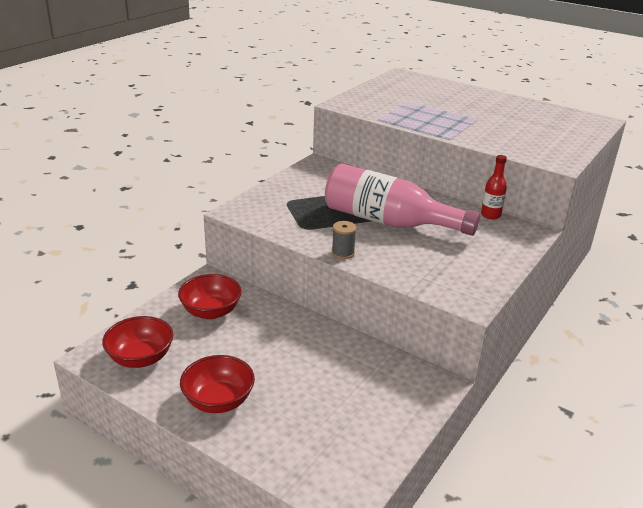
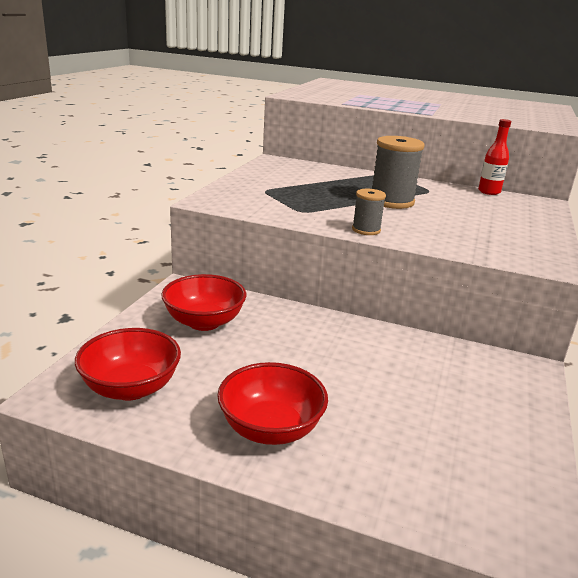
camera: 15 degrees left, 5 degrees down
pink bottle [325,163,480,236] -> grey spool [372,136,425,209]

